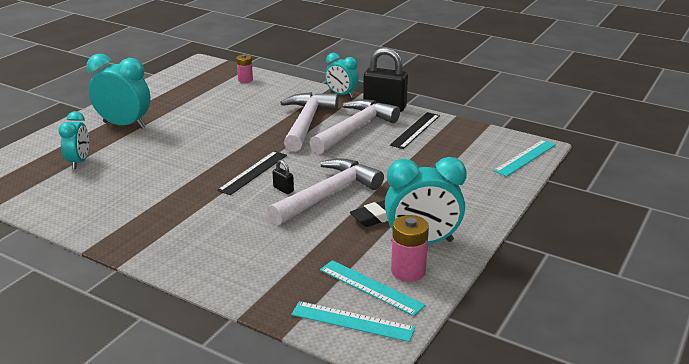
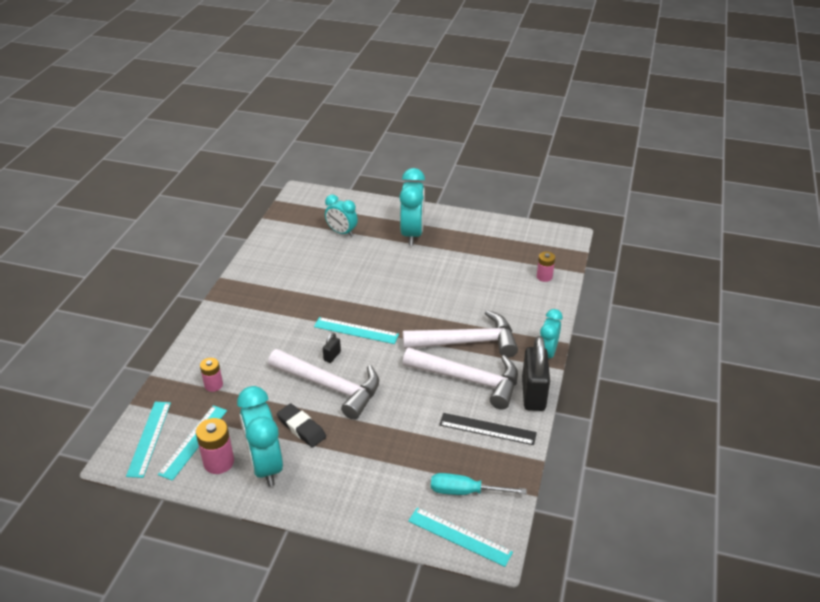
camera: 75 degrees right, 10 degrees up
turquoise clock [58,111,89,169] -> turquoise clock turned 45 degrees clockwise [325,194,358,237]
black ruler [217,151,287,195] -> turquoise ruler [314,317,399,344]
none -> pink battery [200,358,223,392]
none -> turquoise screwdriver [431,473,527,495]

